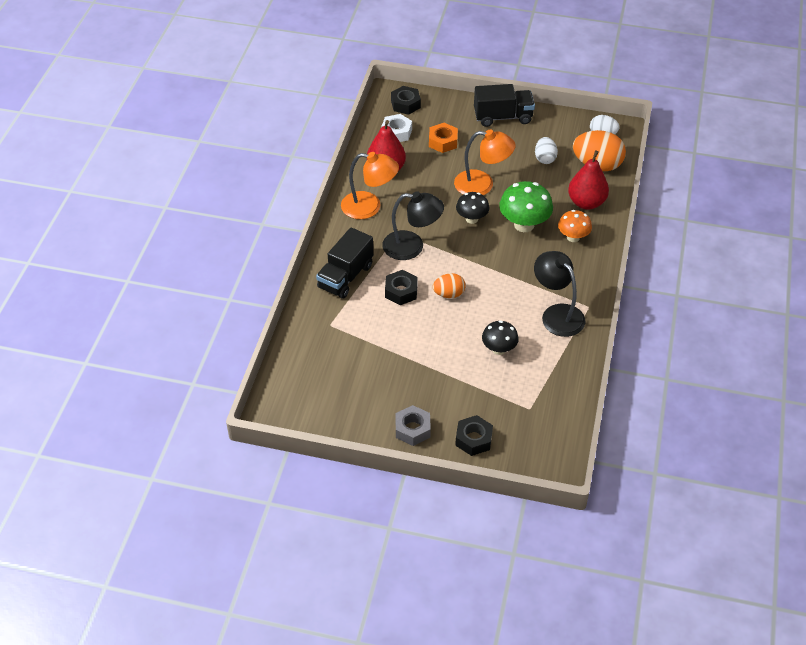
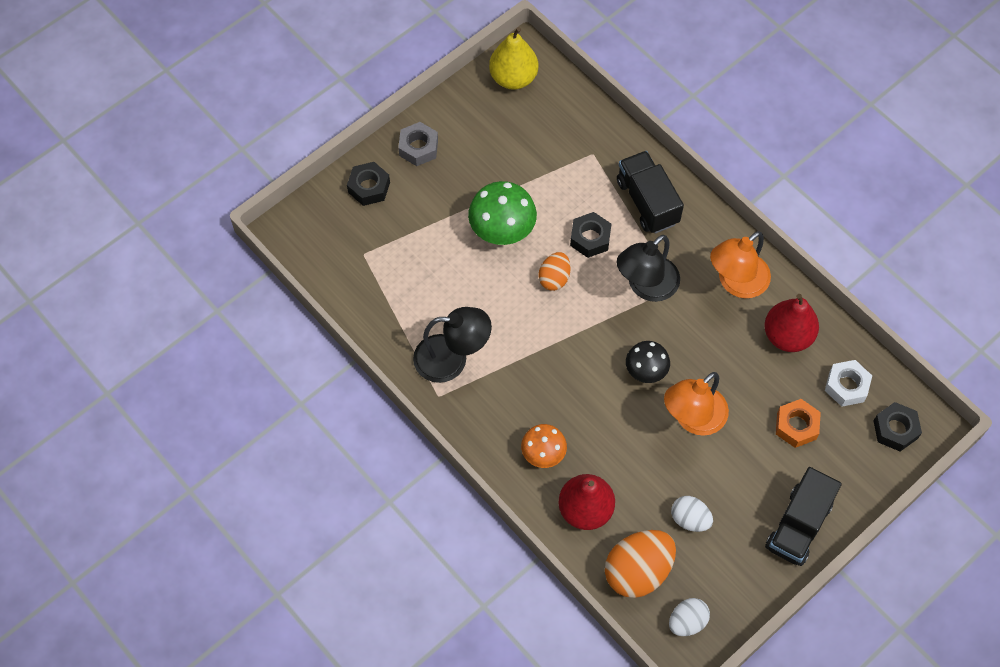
camera: 125 degrees right, 15 degrees up
black mushroom [482,320,519,355] -> none
green mushroom [499,181,553,232] -> green mushroom moved to [468,181,537,245]
none -> yellow pear [489,27,538,90]

